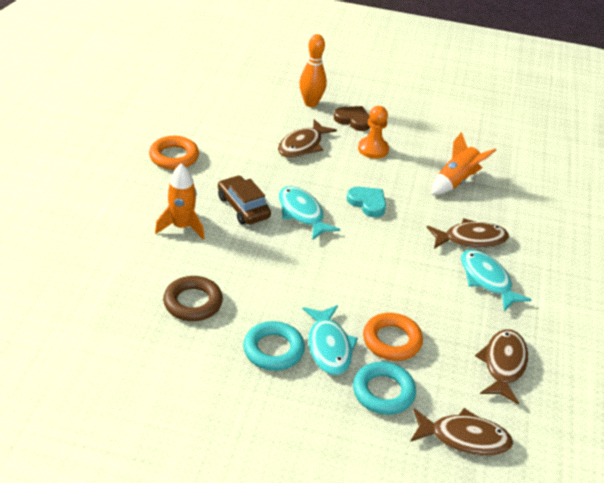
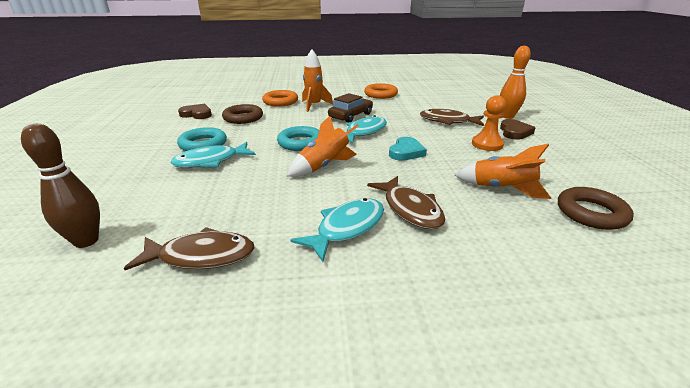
camera: 75 degrees right, 10 degrees down
turquoise ring [353,362,416,415] -> turquoise ring moved to [277,126,319,151]
orange ring [363,313,423,361] -> orange ring moved to [262,90,298,107]
brown fish [410,408,513,456] -> brown bowling pin [21,124,100,248]
none -> brown heart [178,104,212,119]
none -> orange rocket [287,116,359,177]
none -> brown ring [558,187,634,230]

